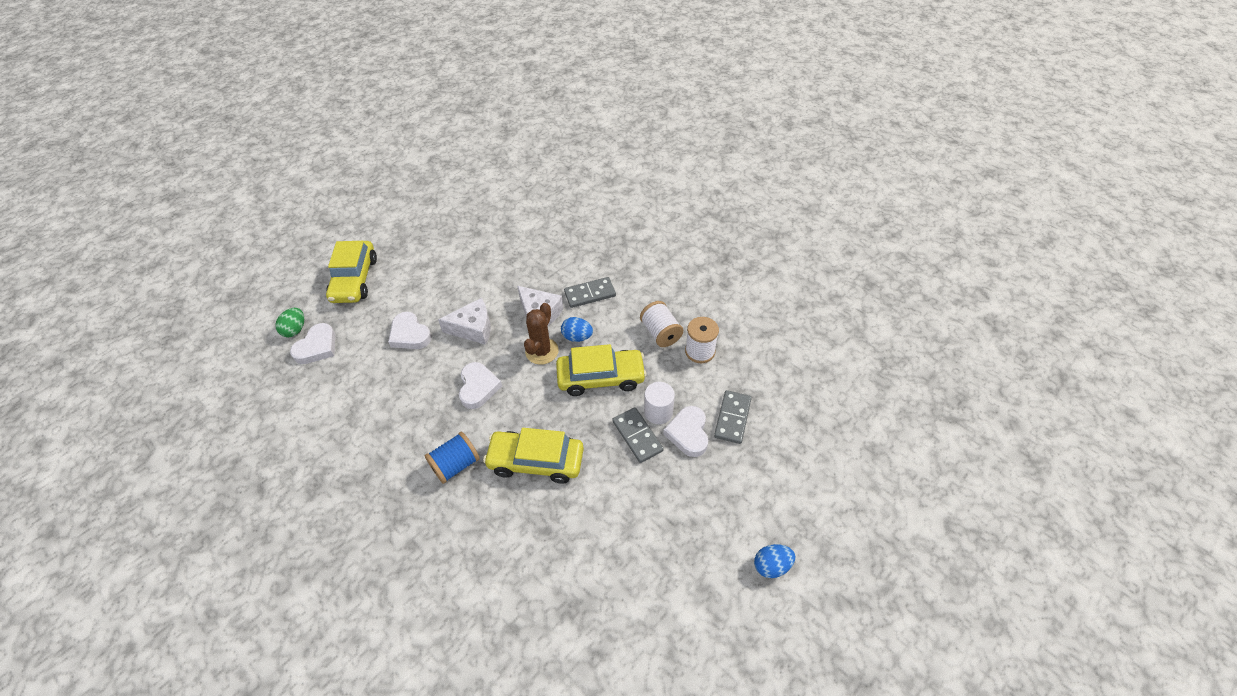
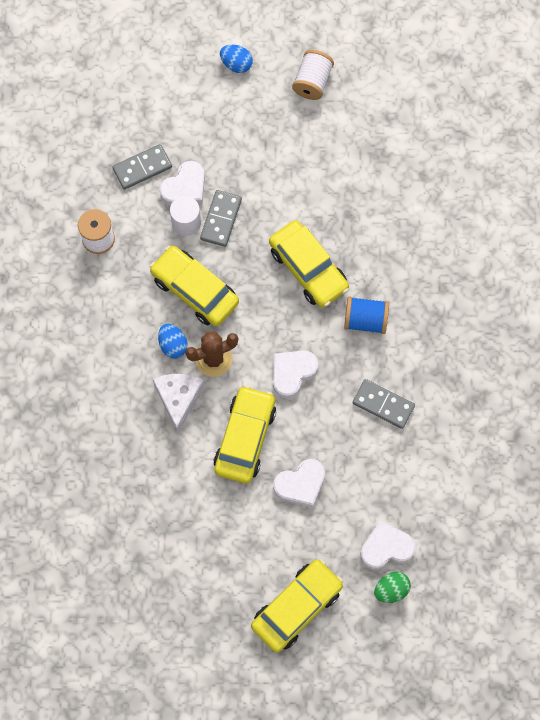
camera: 135 degrees left, 20 degrees up
white heart [388,312,432,349] -> white heart turned 60 degrees clockwise [273,459,325,507]
white cheese [438,298,491,345] -> yellow car [213,385,276,483]
grey domino [564,277,616,308] -> grey domino moved to [353,379,415,429]
white spool [640,301,683,347] -> white spool moved to [292,50,334,100]

